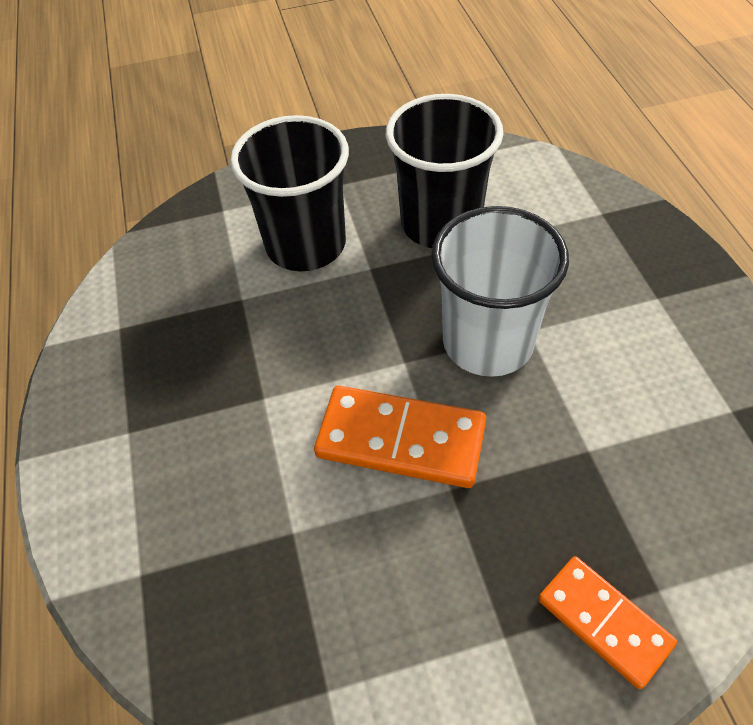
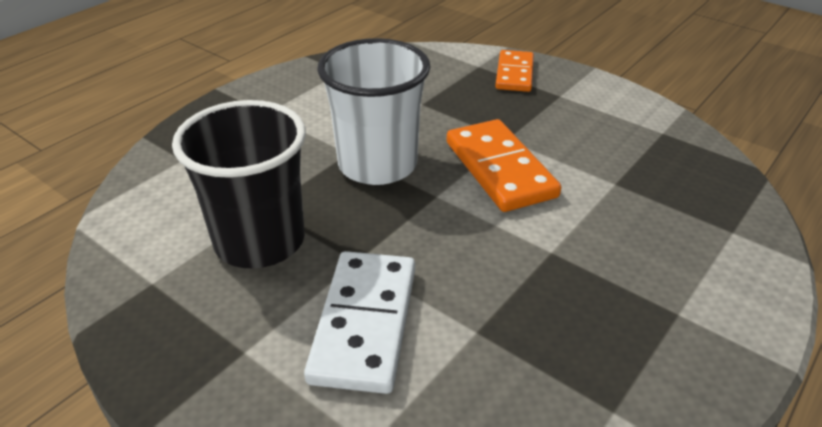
camera: 130 degrees left, 15 degrees down
black cup [230,115,349,271] -> white domino [304,251,415,394]

